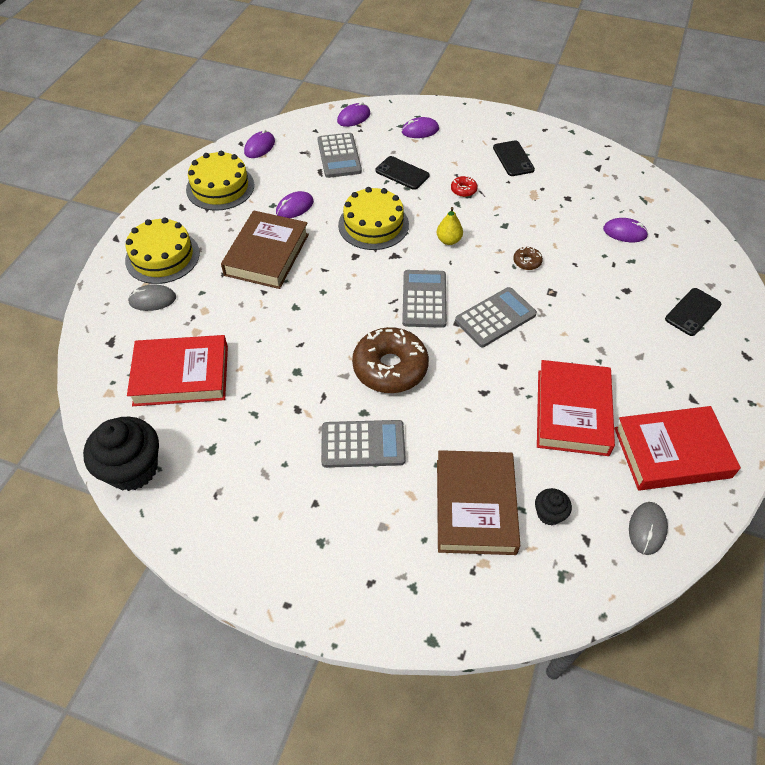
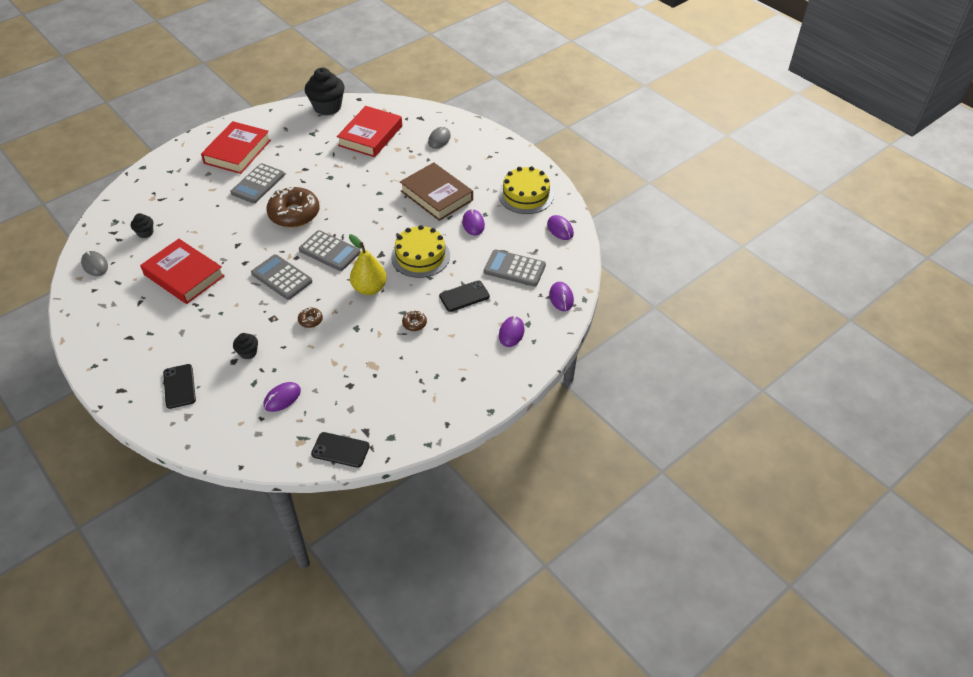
camera: 120 degrees right, 5 degrees down
yellow cake [125,217,200,284] -> none
yellow pear [437,207,463,245] -> yellow pear [349,234,387,295], size x1.62
brown book [437,450,520,555] -> none
red donut [451,176,478,197] -> brown donut [402,311,427,331]
grey calculator [455,287,537,347] -> grey calculator turned 135 degrees clockwise [251,254,312,300]
black phone [493,140,535,176] -> black phone moved to [311,432,370,468]
red book [614,406,741,490] -> red book moved to [201,121,271,174]
none -> black cupcake [233,333,258,359]

